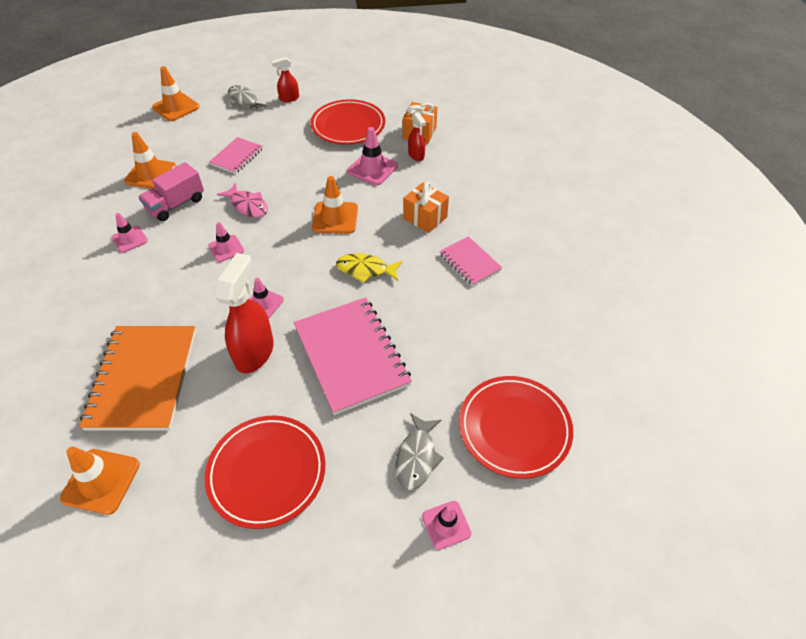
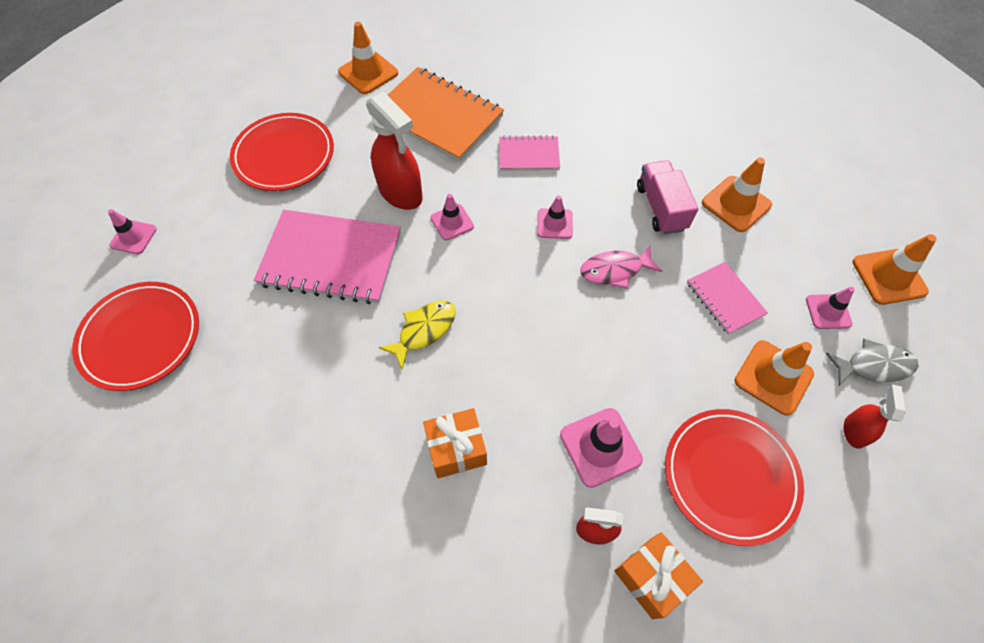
camera: 125 degrees right, 10 degrees up
pink traffic cone [111,213,148,253] -> pink traffic cone moved to [806,287,855,329]
orange traffic cone [312,176,358,234] -> orange traffic cone moved to [735,340,814,416]
grey fish [395,413,444,490] -> none
pink notebook [439,236,502,286] -> pink notebook moved to [499,135,560,171]

